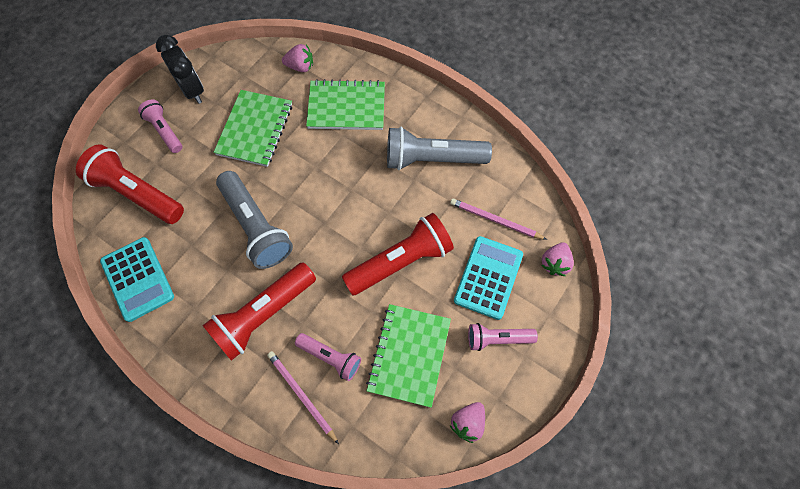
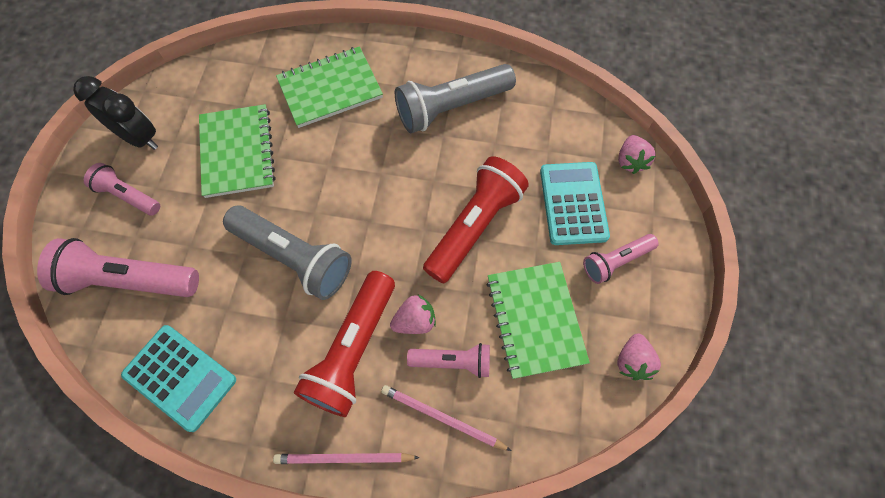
camera: 25 degrees left, 0 degrees up
red flashlight [76,145,184,224] -> pink flashlight [37,238,199,297]
pink strawberry [282,44,313,72] -> pink strawberry moved to [390,295,436,334]
pink pencil [450,198,547,240] -> pink pencil moved to [273,453,420,464]

